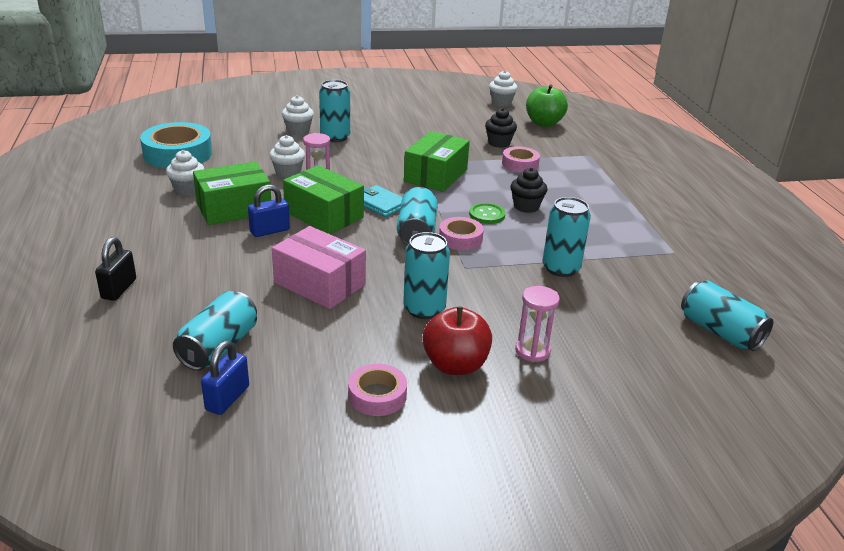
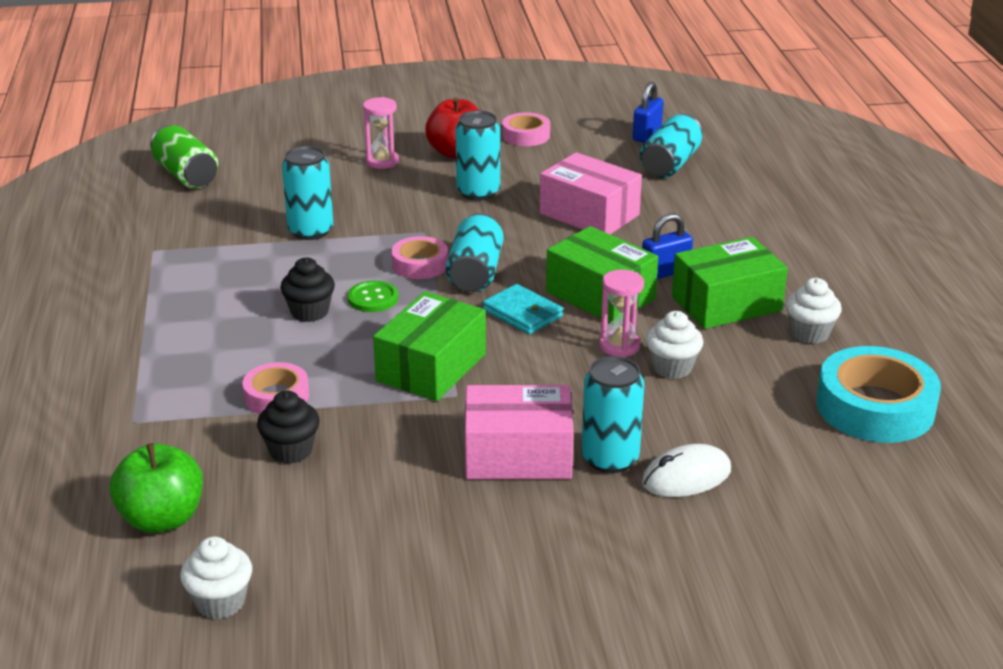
camera: 175 degrees left, 0 degrees up
black padlock [95,237,136,301] -> none
white cupcake [282,95,314,135] -> white mouse [642,444,731,497]
turquoise can [681,280,774,351] -> green can [150,125,218,189]
none -> pink box [465,385,574,479]

